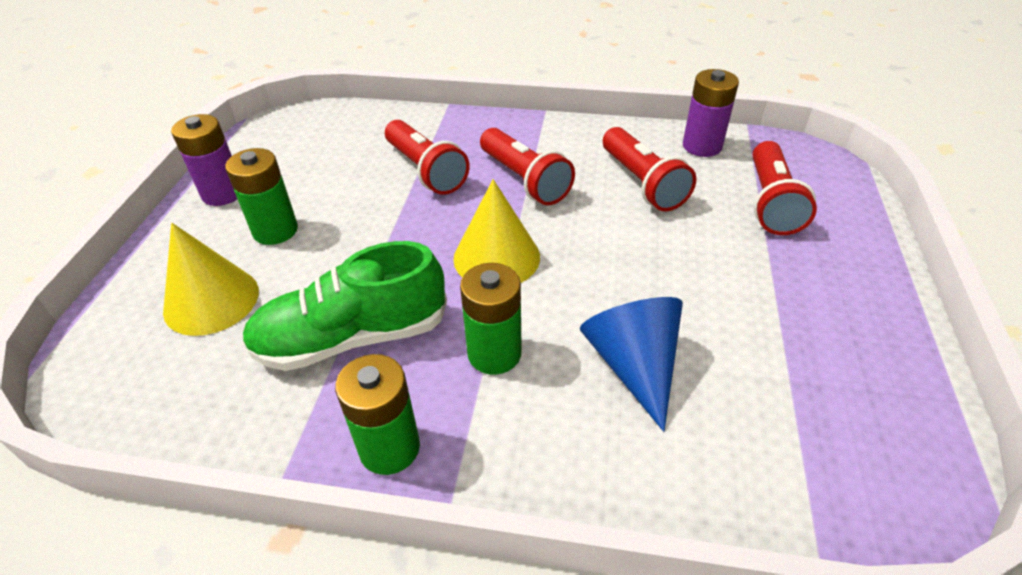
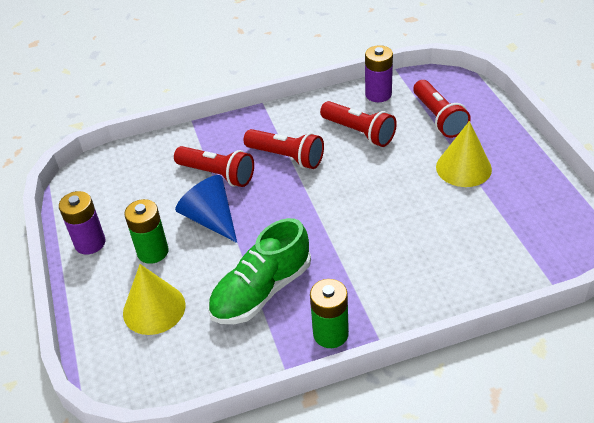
camera: 25 degrees left, 0 degrees up
yellow cone [453,179,540,283] -> yellow cone moved to [436,121,492,187]
green battery [460,263,522,375] -> none
blue cone [580,297,683,432] -> blue cone moved to [175,175,237,243]

